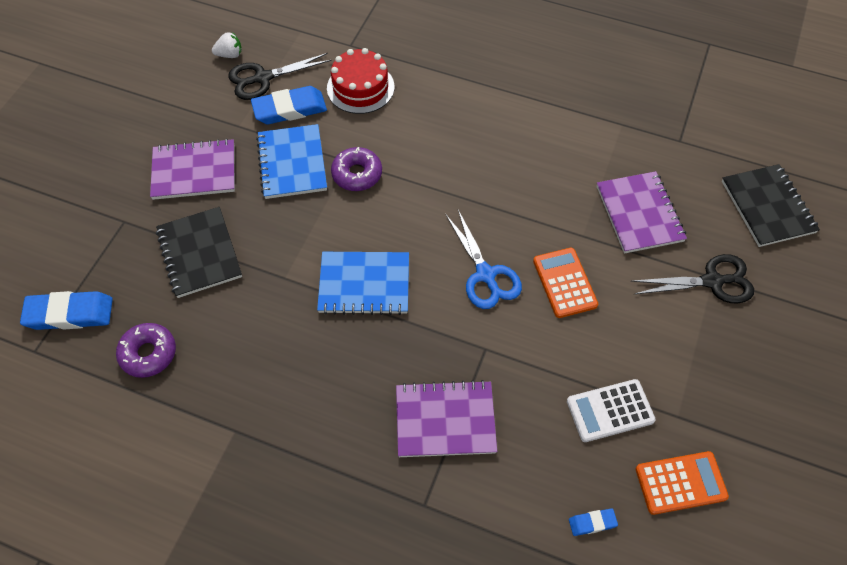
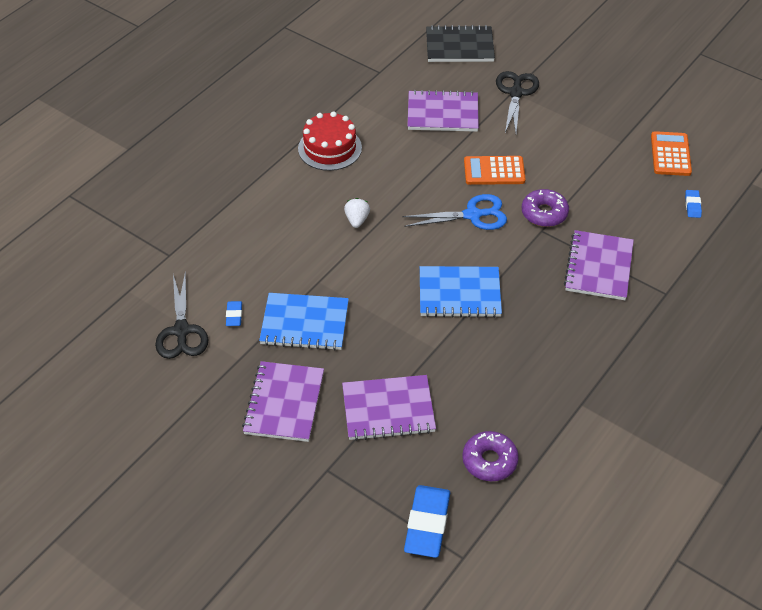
camera: 75 degrees left, 10 degrees down
black notebook [156,207,242,298] -> purple notebook [342,375,436,441]
white strawberry [212,32,242,58] -> white strawberry moved to [344,198,370,228]
blue eraser [251,86,327,124] -> blue eraser [226,301,242,326], size x0.48
blue notebook [317,252,409,315] -> blue notebook turned 75 degrees clockwise [420,266,502,318]
red cake [327,48,395,114] -> red cake moved to [298,111,362,171]
purple donut [331,147,382,191] -> purple donut moved to [522,189,569,227]
white calculator [567,379,656,442] -> none

